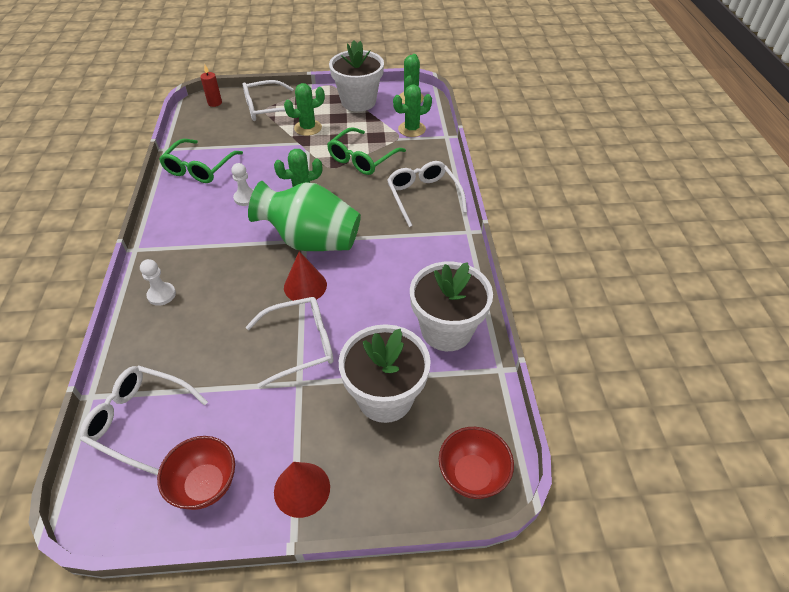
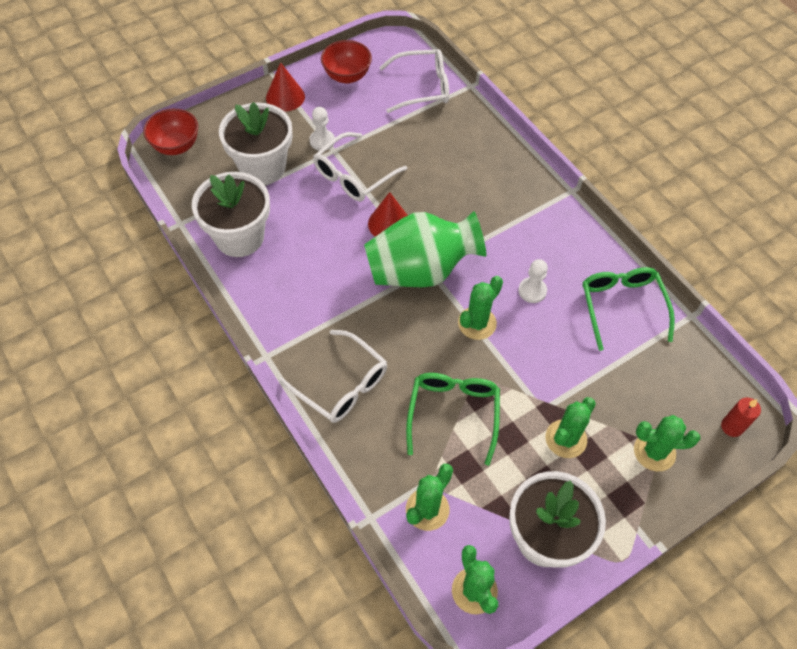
camera: 150 degrees right, 10 degrees up
white pawn [140,259,176,306] -> white pawn moved to [309,107,335,151]
white glasses [243,80,294,121] -> green cactus [634,415,701,471]

